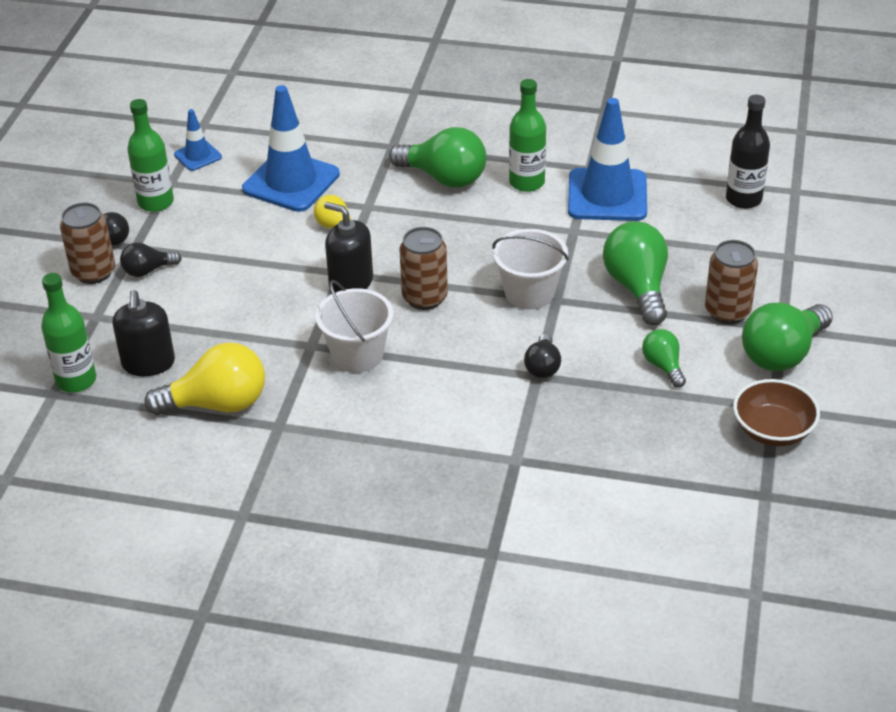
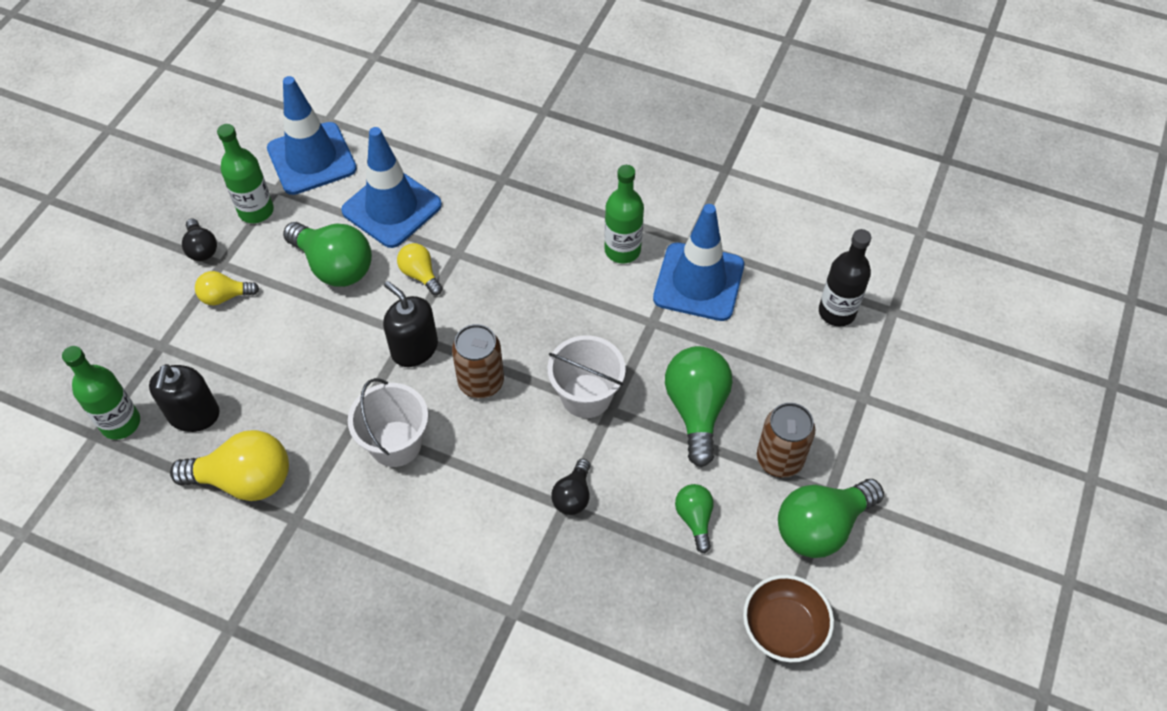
camera: 10 degrees right, 15 degrees up
brown can [60,202,115,284] -> none
black light bulb [120,242,182,277] -> yellow light bulb [195,271,259,305]
blue traffic cone [174,109,222,171] -> blue traffic cone [267,76,357,195], size x1.99
green light bulb [389,127,487,188] -> green light bulb moved to [283,222,372,287]

